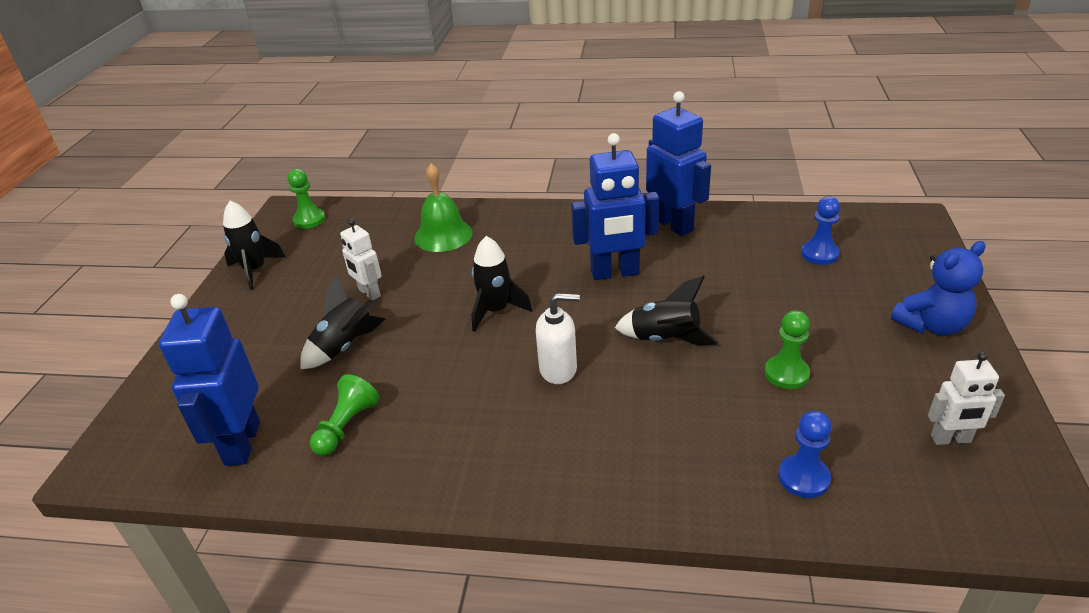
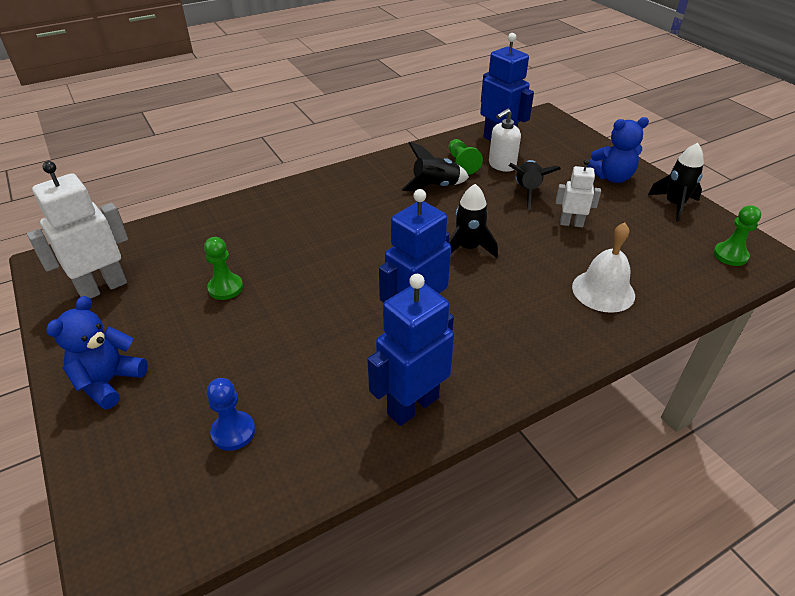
camera: 140 degrees right, 5 degrees up
green bell [414,163,473,252] -> white bell [572,223,635,313]
white soap dispenser [536,293,580,384] -> white soap dispenser moved to [489,108,521,172]
black rocket [615,276,718,345] -> black rocket moved to [402,141,469,191]
blue robot [646,91,711,236] -> blue robot turned 120 degrees clockwise [367,274,454,426]
blue pawn [778,411,832,498] -> none
white robot [928,352,1005,445] -> white robot [27,161,128,299], size x1.74
none -> blue teddy bear [587,117,649,183]

